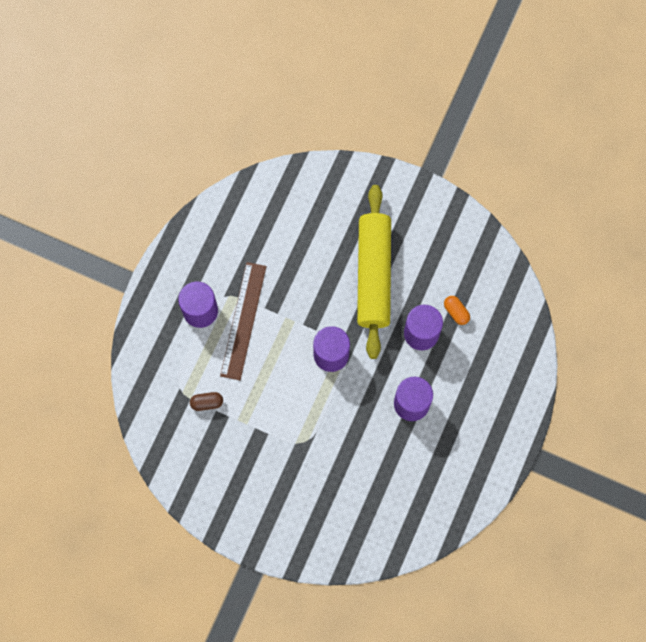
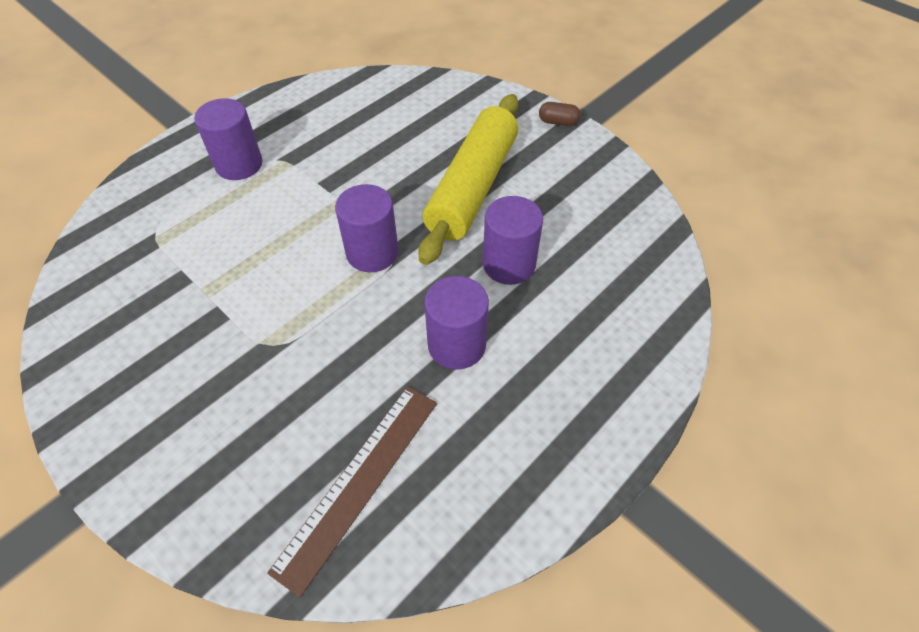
camera: 20 degrees right, 20 degrees down
brown capsule [190,392,223,411] -> brown capsule moved to [539,102,581,126]
brown ruler [220,262,266,380] -> brown ruler moved to [267,386,437,597]
orange capsule [444,296,470,325] -> none

